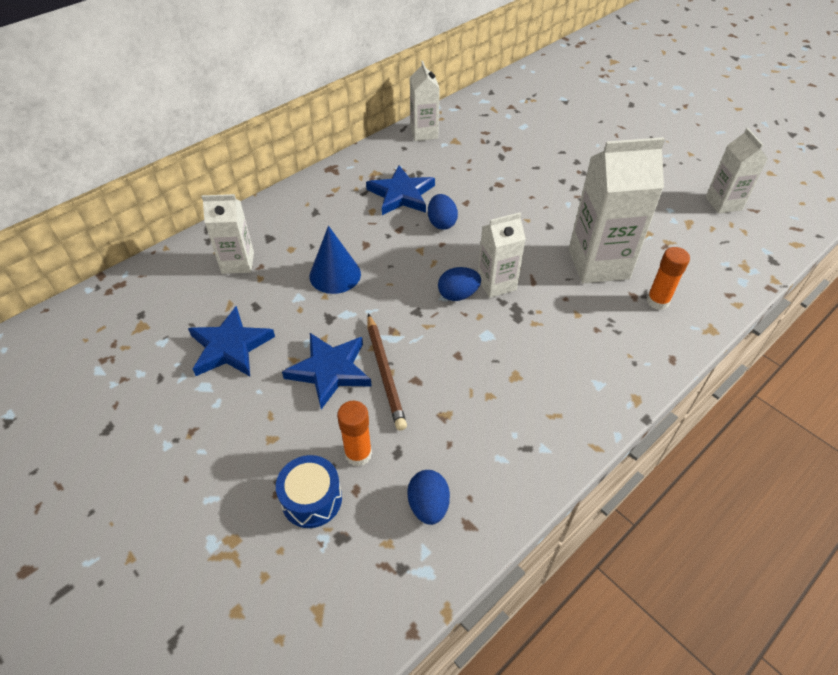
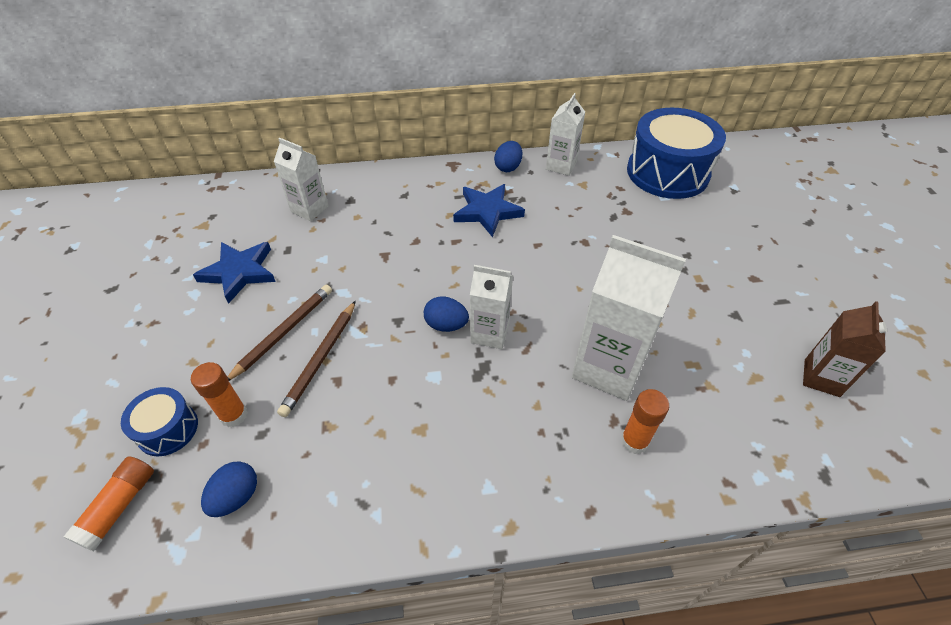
camera: 35 degrees right, 0 degrees up
blue star [282,333,372,409] -> brown pencil [227,284,332,381]
blue cone [309,226,361,294] -> none
blue egg [428,194,458,230] -> blue egg moved to [494,141,522,172]
white carton [706,128,768,214] -> brown carton [803,301,887,397]
none -> orange glue stick [63,456,154,551]
none -> blue drum [627,108,726,199]

